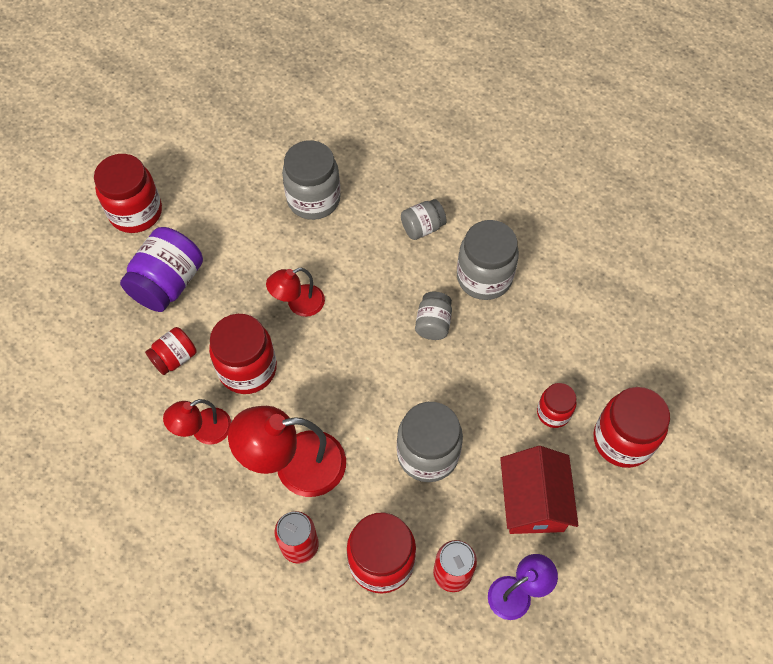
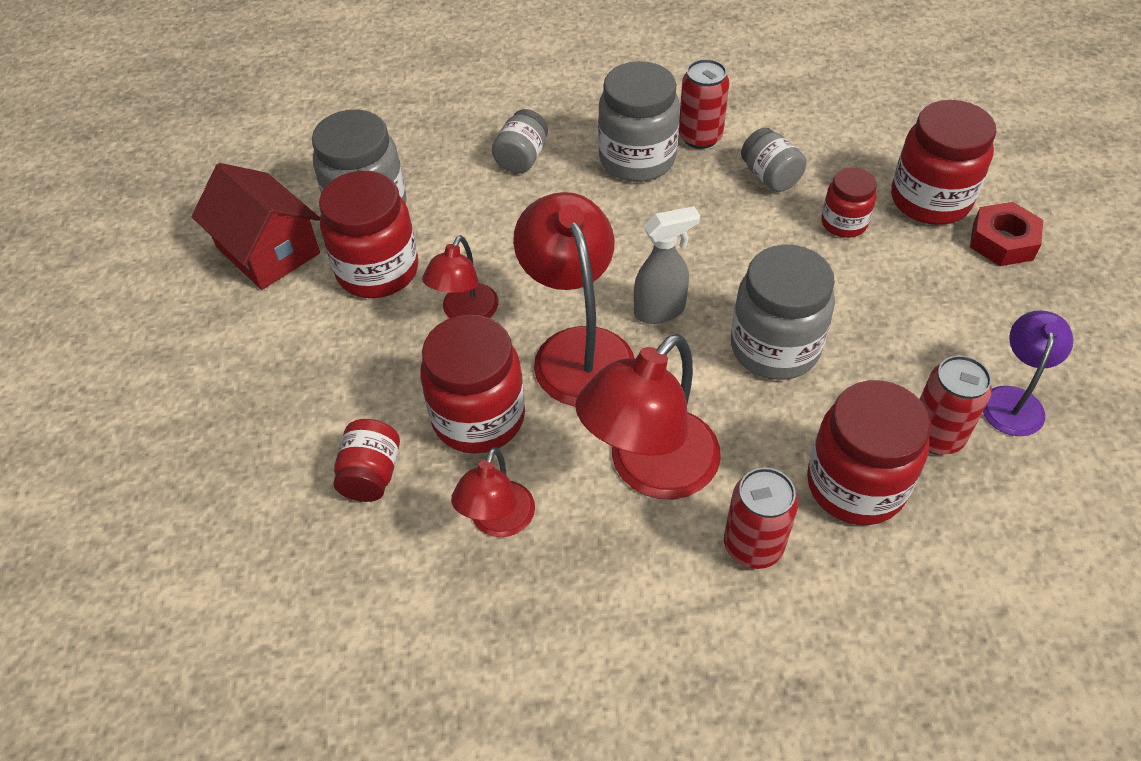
camera: 40 degrees left, 10 degrees down
red jar [94,154,162,233] -> red jar moved to [319,171,418,298]
purple jar [120,227,203,312] -> none
grey jar [415,292,452,340] -> grey jar moved to [741,128,807,192]
red house [500,446,578,534] -> red house moved to [192,163,320,290]
none -> red lamp [513,192,634,406]
none -> grey spray bottle [634,206,700,324]
none -> red can [679,59,729,149]
none -> red nut [970,202,1043,266]

